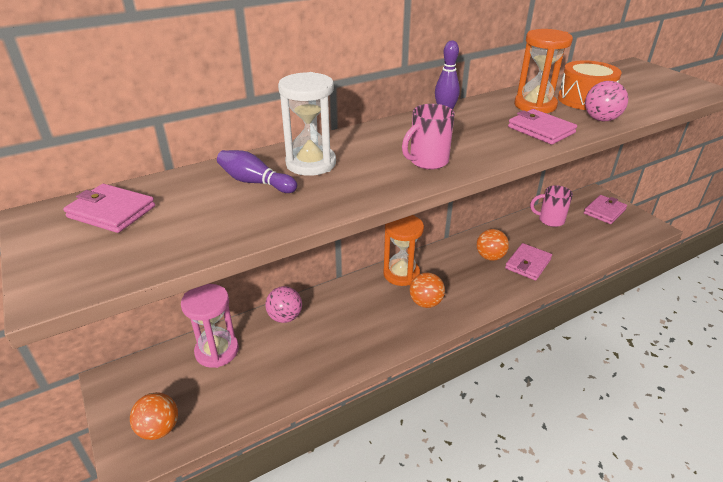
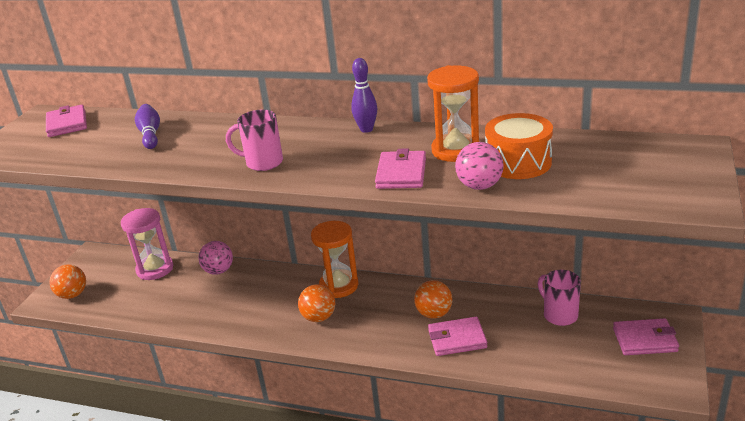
camera: 50 degrees right, 5 degrees down
white hourglass [278,72,336,176] -> none

